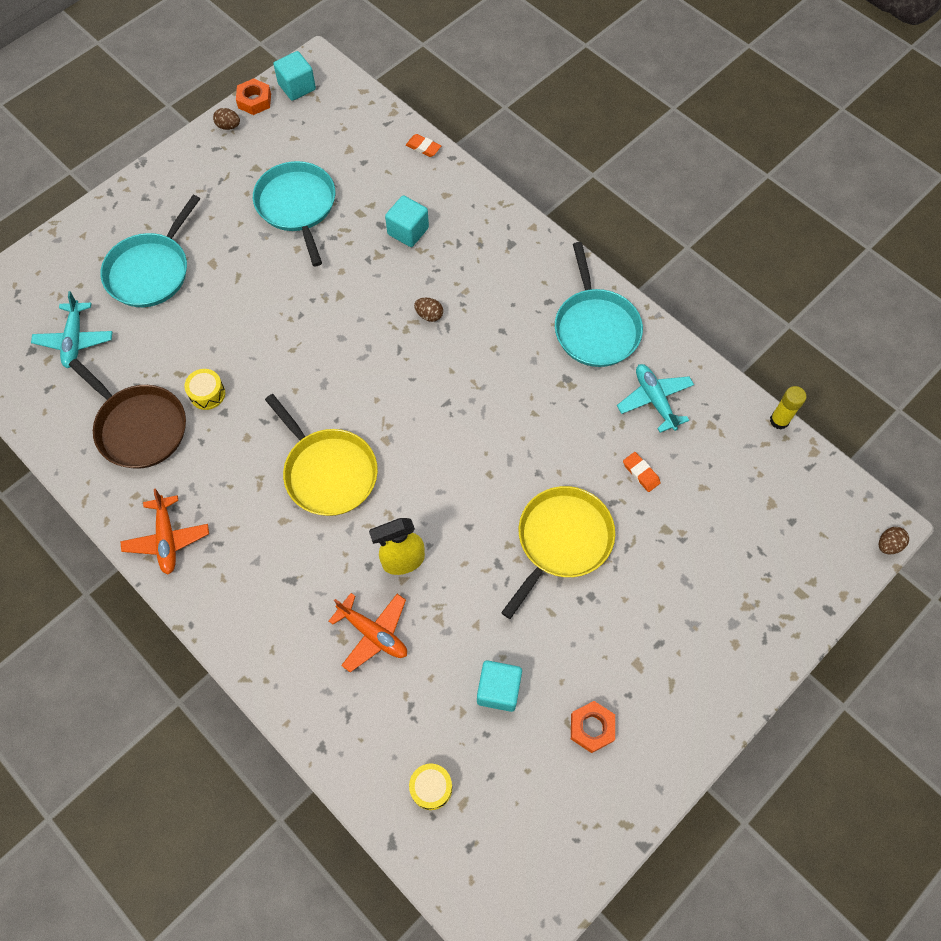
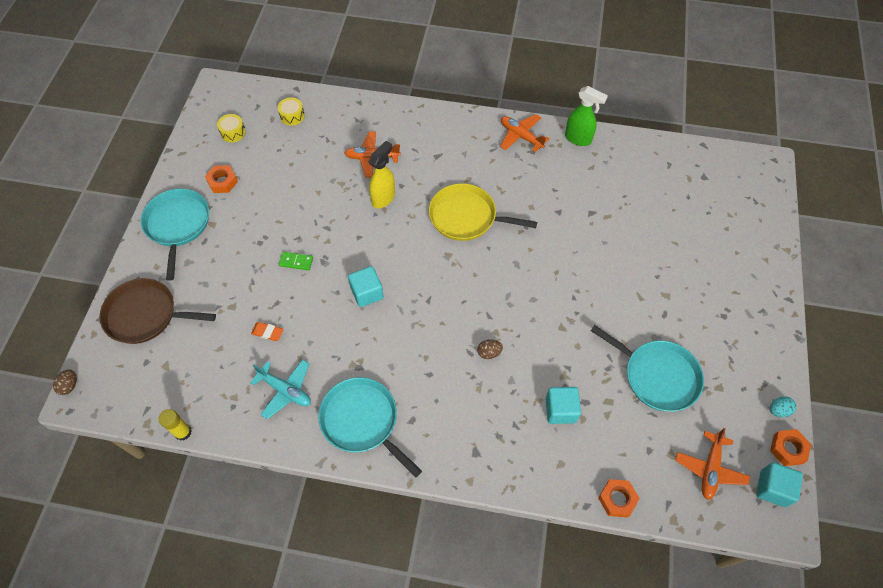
camera: 145 degrees right, 5 degrees down
turquoise plane [31,291,113,368] -> none
brown pan [69,359,186,469] -> brown pan moved to [100,278,216,344]
turquoise pan [100,195,200,307] -> turquoise pan moved to [141,189,209,281]
yellow drum [184,369,225,410] -> yellow drum moved to [217,114,246,142]
brown egg [213,108,240,130] -> turquoise egg [770,396,796,417]
orange eraser [406,134,441,157] -> orange nut [598,479,640,517]
turquoise cube [477,660,522,712] -> turquoise cube moved to [348,266,384,307]
yellow pan [501,486,615,619] -> green domino [279,252,313,270]
none -> green spray bottle [565,86,608,146]
none -> orange plane [675,428,750,500]

